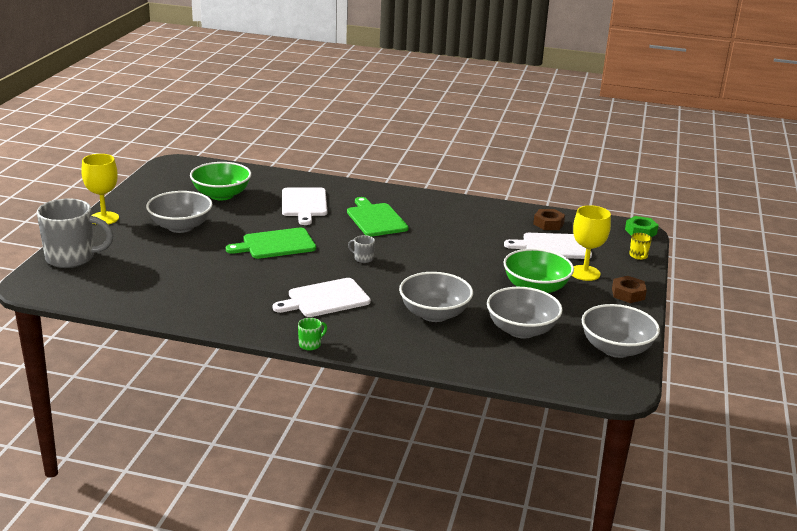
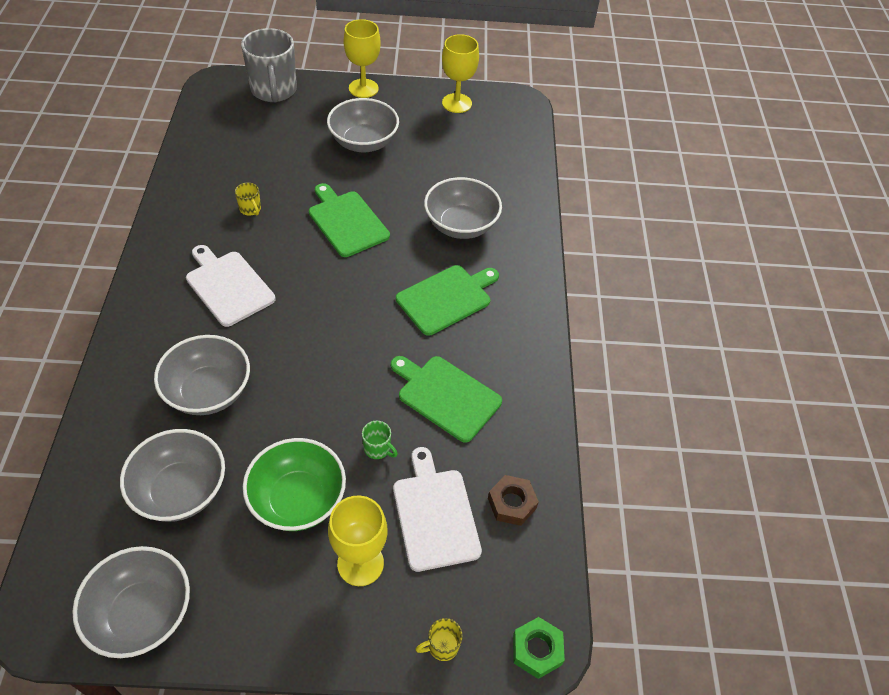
camera: 75 degrees right, 25 degrees up
green bowl [190,162,251,200] -> none
white cutting board [282,188,327,225] -> grey bowl [424,177,502,239]
green mug [298,318,327,351] -> green mug moved to [362,421,398,459]
grey mug [348,235,375,263] -> none
brown nut [612,276,647,303] -> none
none -> yellow mug [235,183,261,216]
none -> green cutting board [391,356,502,443]
none -> yellow goblet [442,34,479,113]

